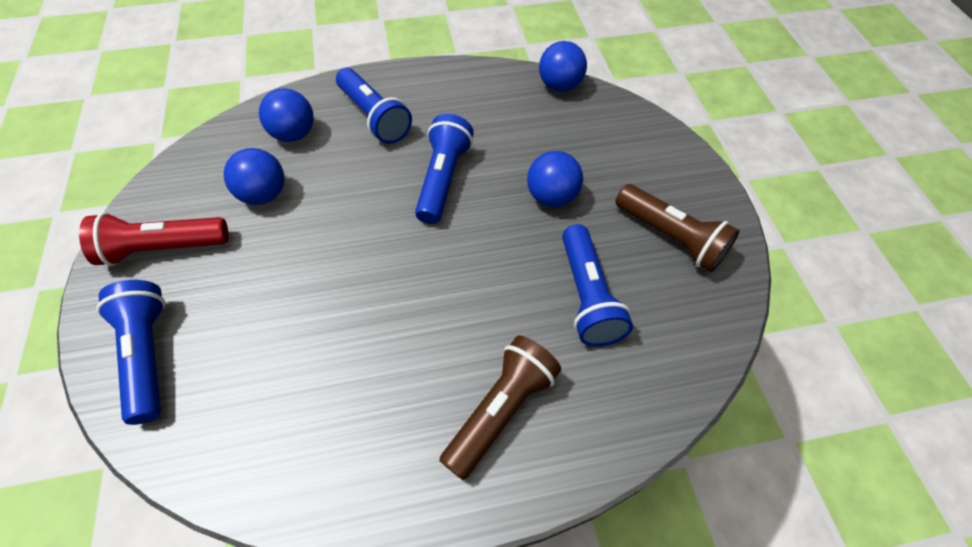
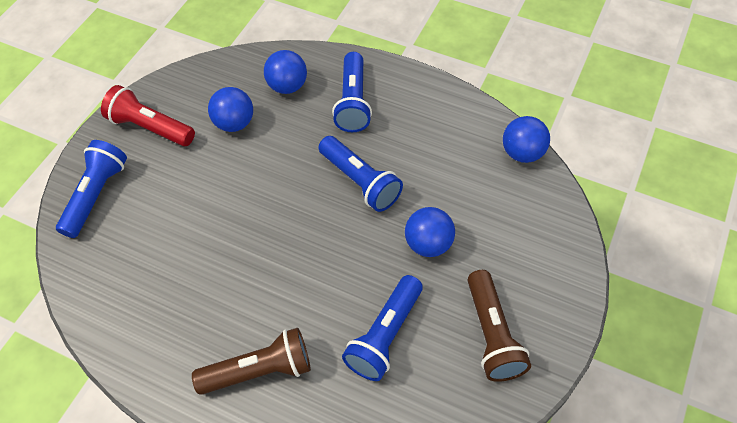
camera: 40 degrees right, 0 degrees up
blue flashlight [415,114,474,224] -> blue flashlight turned 90 degrees clockwise [318,136,403,212]

